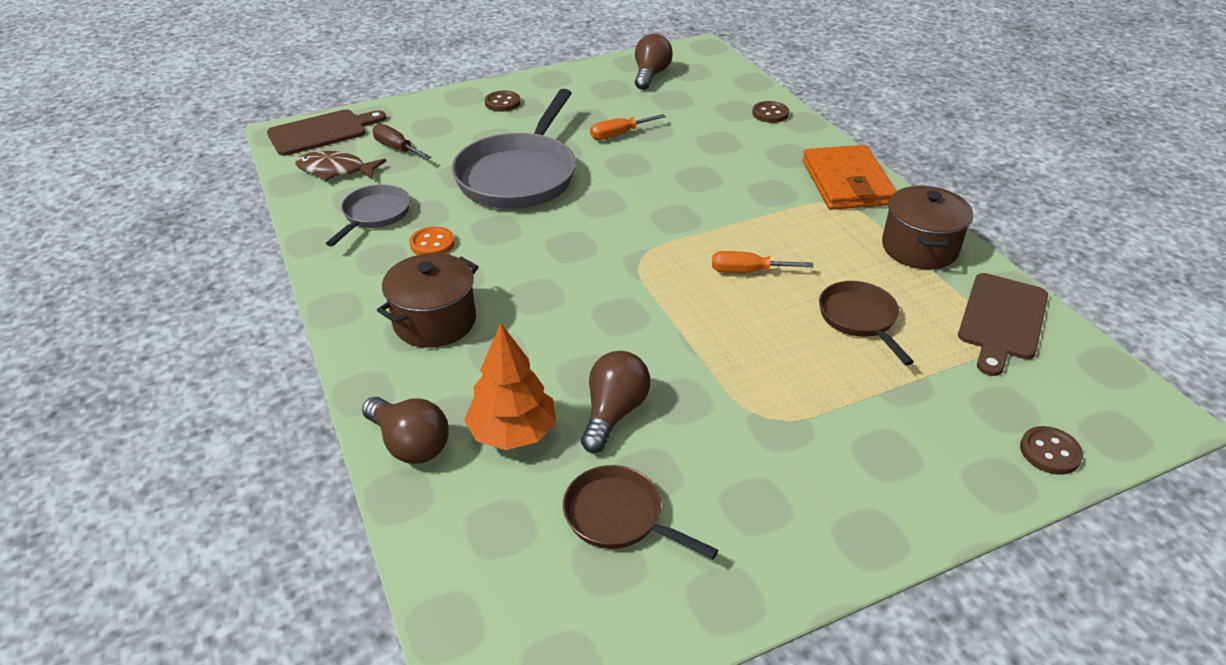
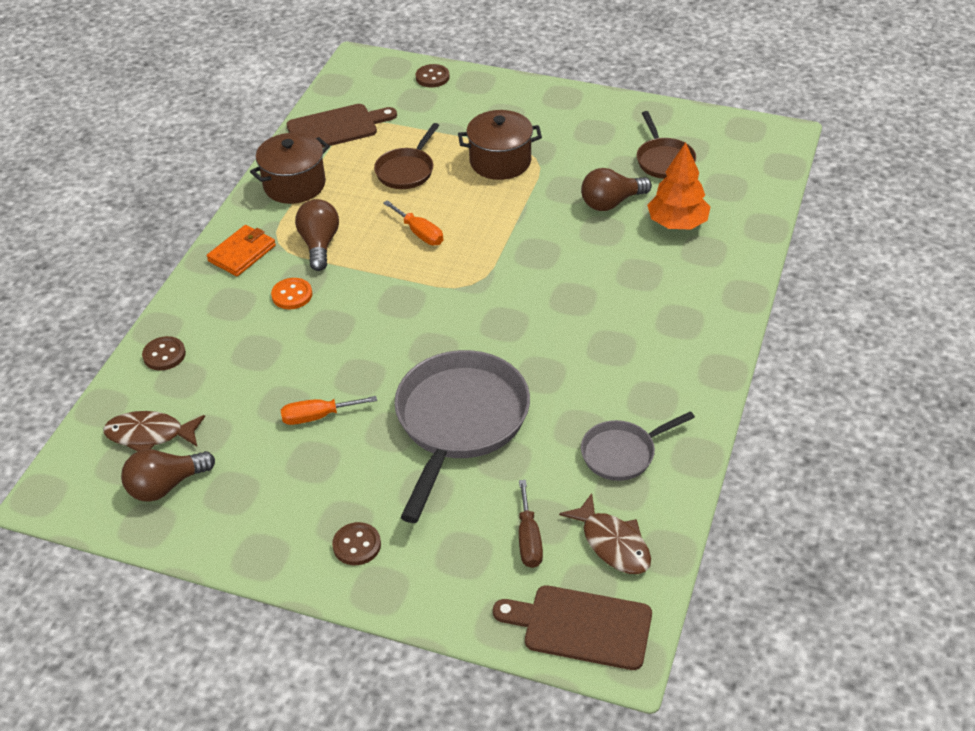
camera: 135 degrees left, 5 degrees up
brown light bulb [362,397,449,464] -> brown light bulb moved to [295,199,339,271]
brown pot [377,253,478,348] -> brown pot moved to [458,110,542,180]
orange button [409,226,455,255] -> orange button moved to [271,278,312,309]
grey pan [452,89,576,209] -> grey pan turned 45 degrees counterclockwise [394,350,530,523]
orange screwdriver [590,114,666,140] -> orange screwdriver turned 150 degrees clockwise [281,396,377,425]
orange wallet [802,145,897,210] -> orange wallet [207,225,276,276], size x0.64
none -> brown fish [103,411,205,452]

